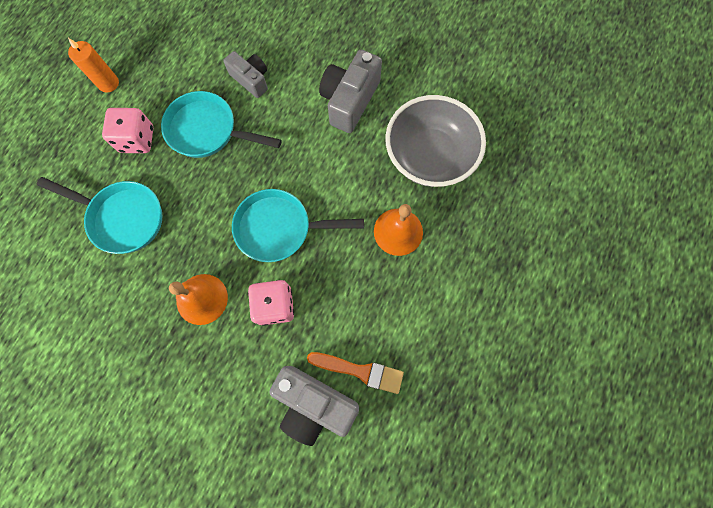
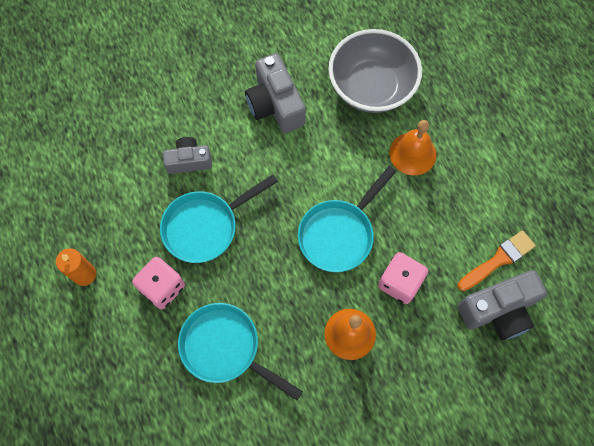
camera: 50 degrees left, 5 degrees down
turquoise pan [37,177,162,254] -> turquoise pan turned 120 degrees counterclockwise [178,303,303,400]

